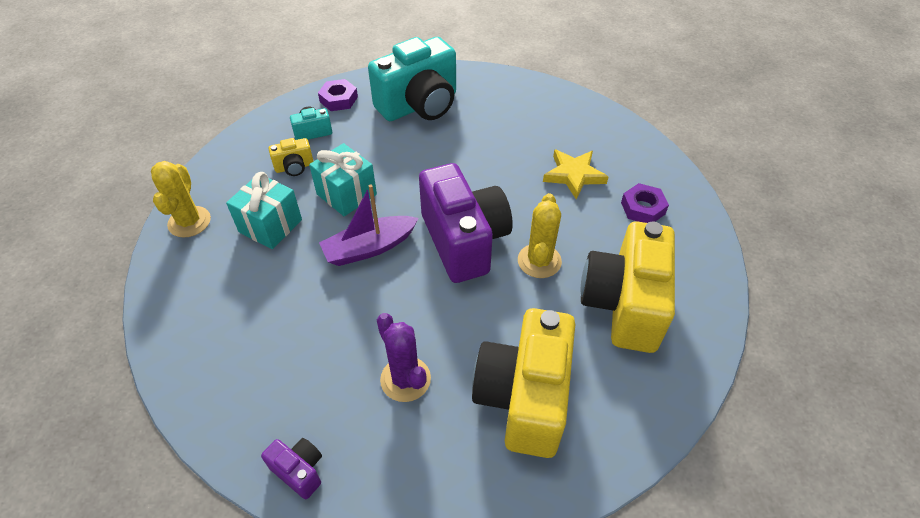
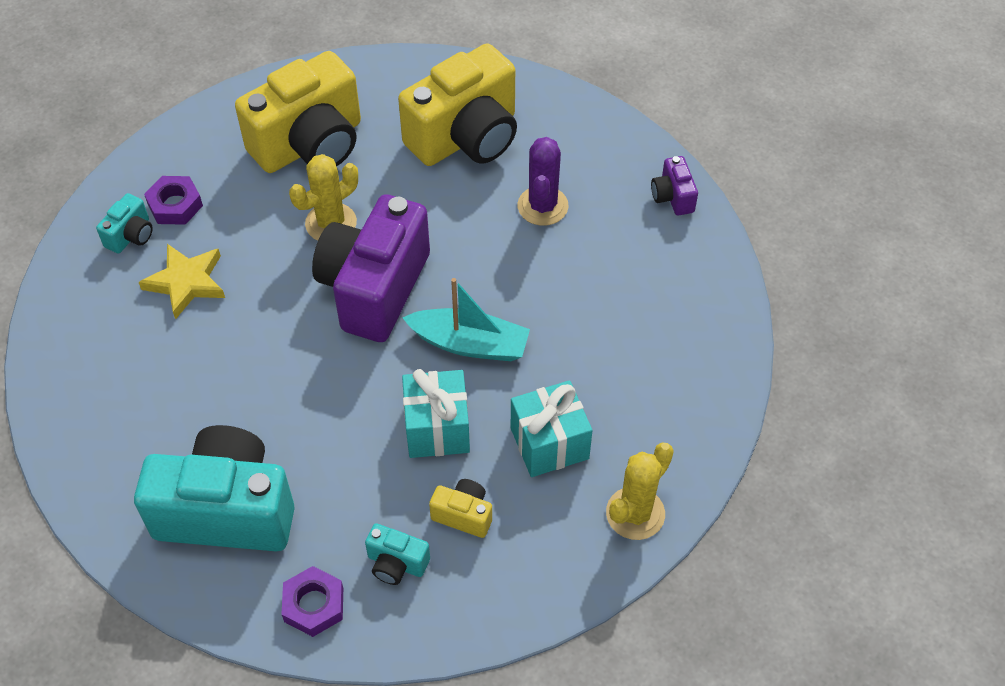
camera: 140 degrees left, 5 degrees up
purple boat [319,184,419,266] -> turquoise boat [402,278,530,361]
none -> turquoise camera [96,193,153,254]

